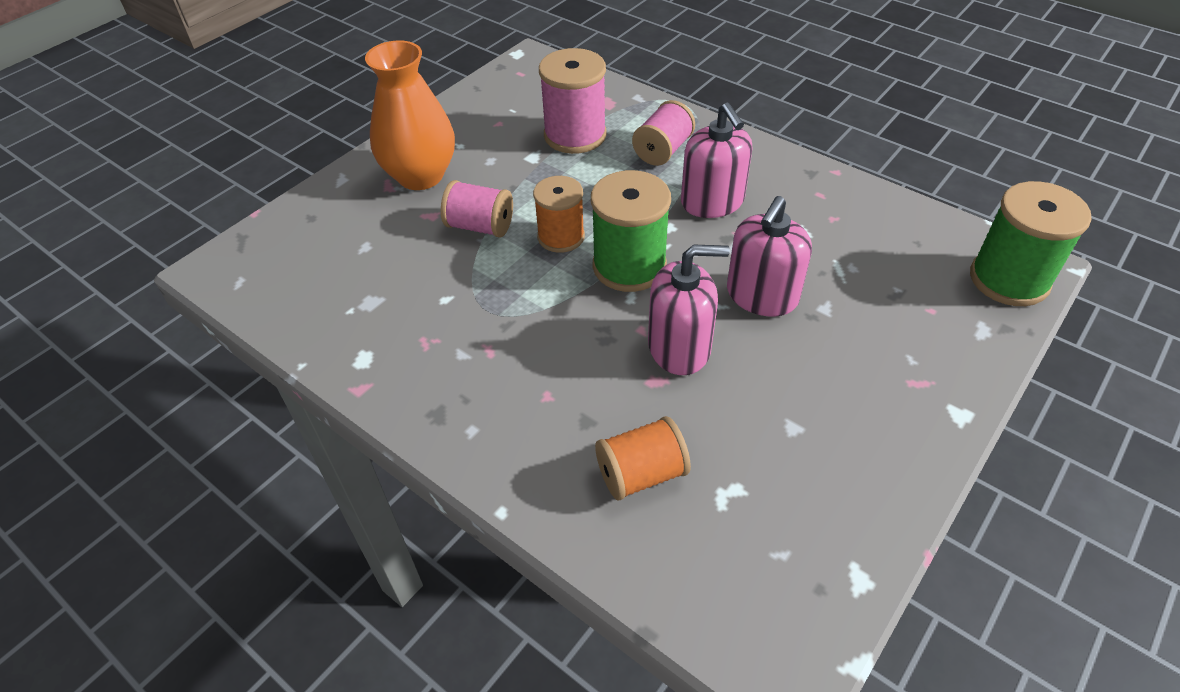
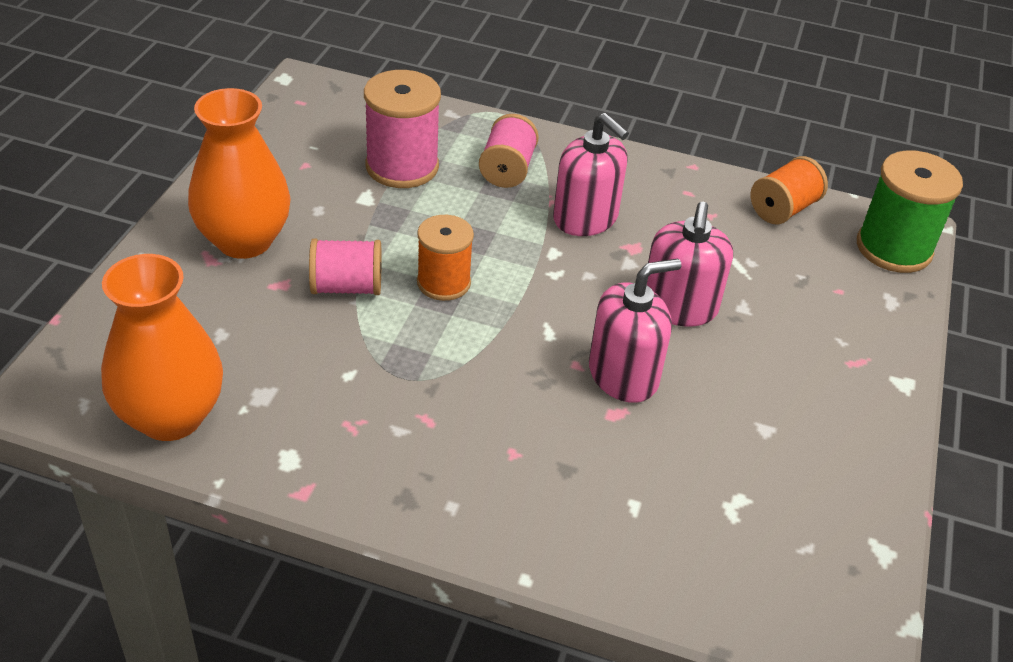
camera: 25 degrees left, 5 degrees down
green spool [591,170,671,292] -> none
orange spool [595,416,691,500] -> orange spool moved to [751,156,828,225]
none -> orange vase [101,254,223,441]

